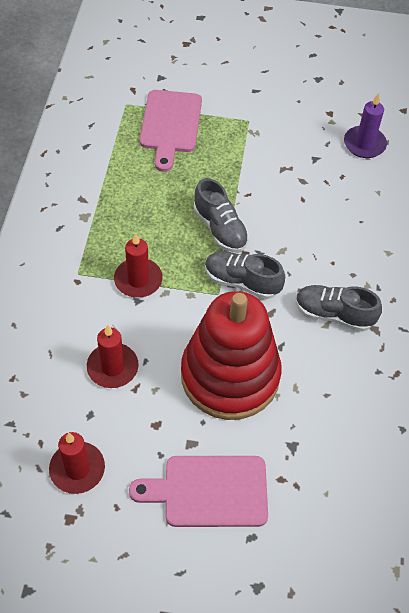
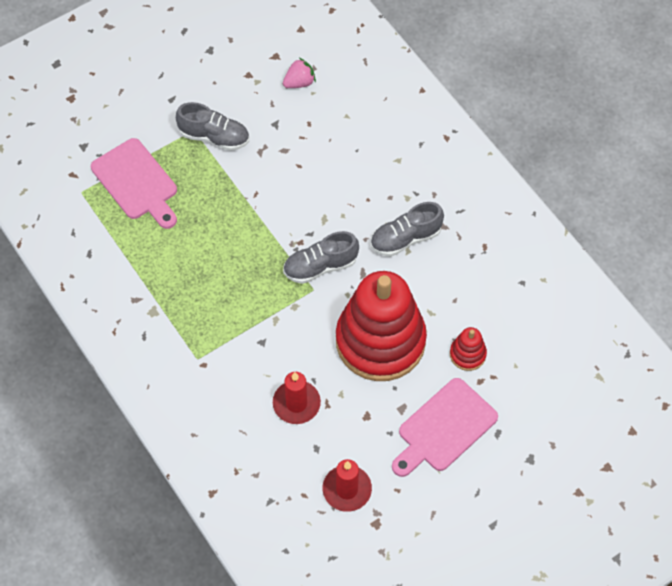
camera: 40 degrees left, 5 degrees up
red candle [114,233,162,298] -> none
grey shoe [194,178,249,253] -> grey shoe moved to [176,102,249,151]
purple candle [344,93,387,158] -> pink strawberry [283,58,316,88]
none -> red stacking toy [450,327,487,371]

